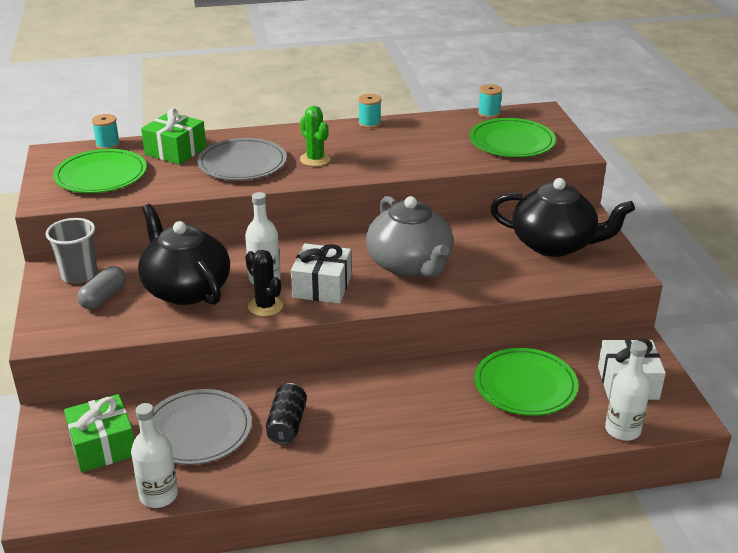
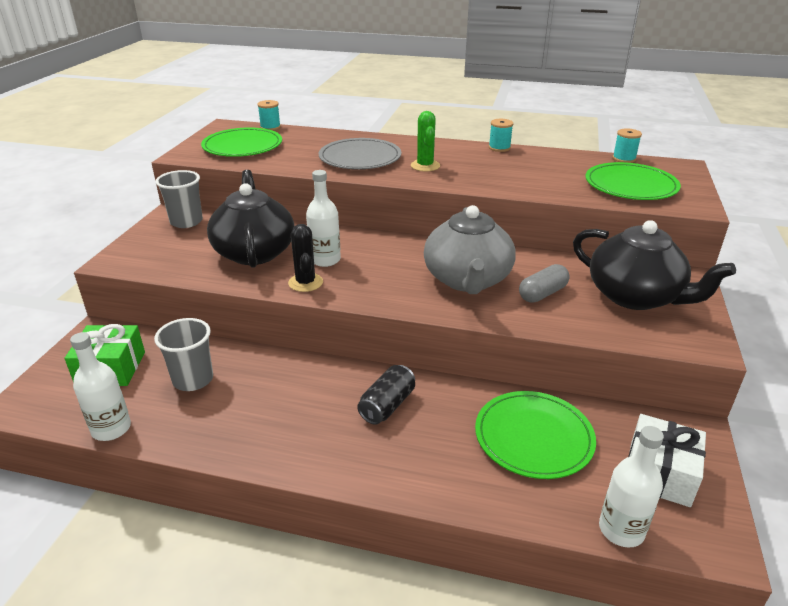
camera: 25 degrees right, 0 degrees up
grey capsule [77,266,126,310] -> grey capsule moved to [519,264,570,303]
green gift [141,108,206,165] -> none
grey plate [153,389,252,465] -> grey cup [154,318,213,391]
black can [266,383,307,444] -> black can moved to [357,365,415,425]
white gift [291,243,351,304] -> none

